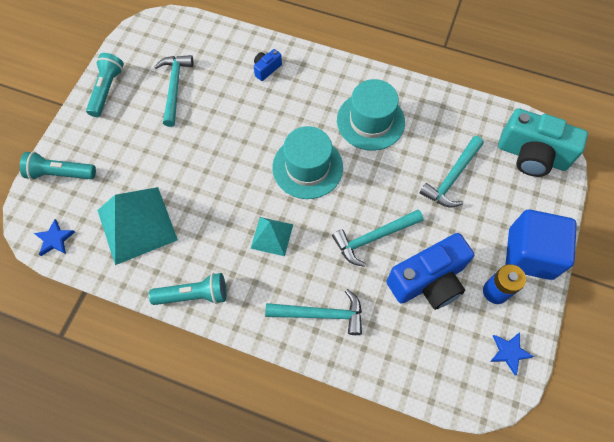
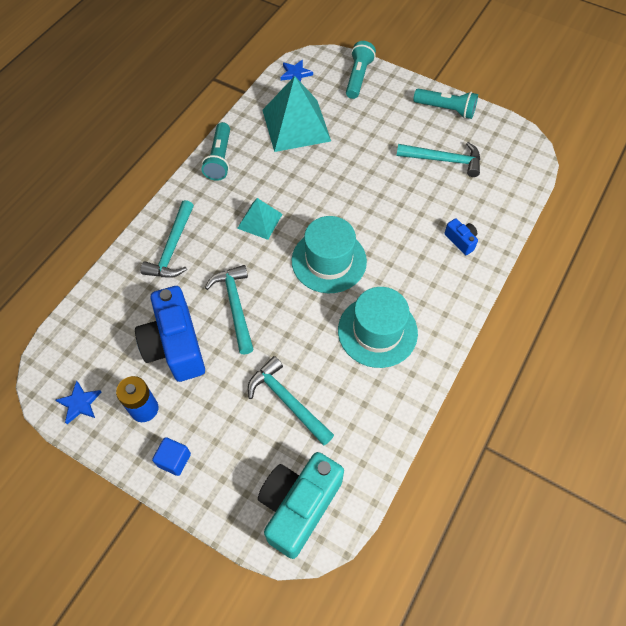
camera: 100 degrees right, 5 degrees down
blue cube [505,210,577,280] -> blue cube [152,437,191,476], size x0.46

